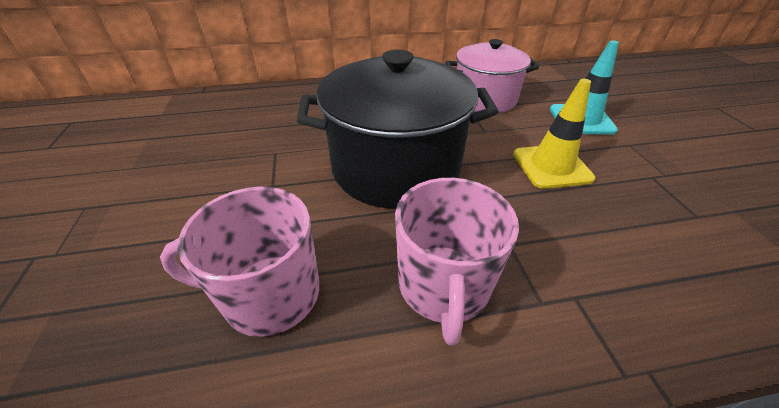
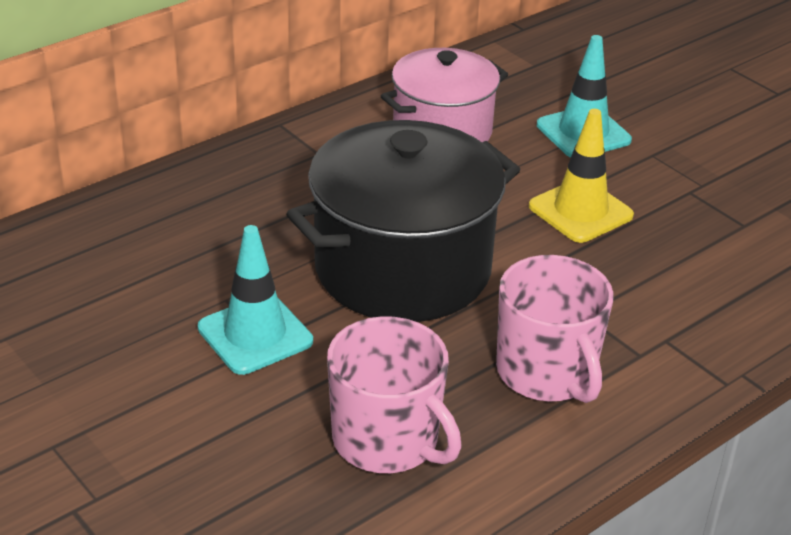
camera: 30 degrees left, 5 degrees down
pink mug [160,186,319,337] -> pink mug turned 105 degrees counterclockwise [327,316,462,473]
none -> turquoise traffic cone [198,225,313,375]

